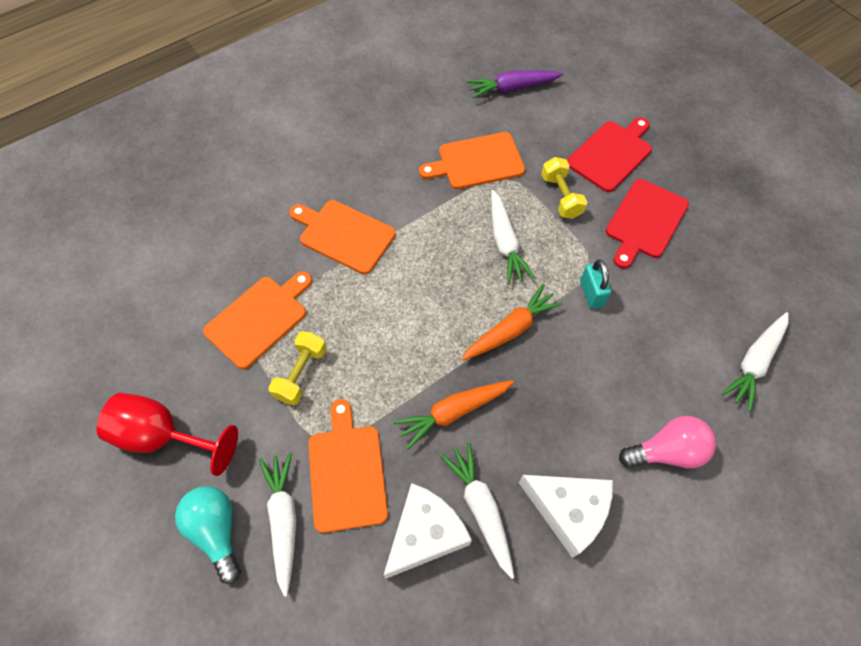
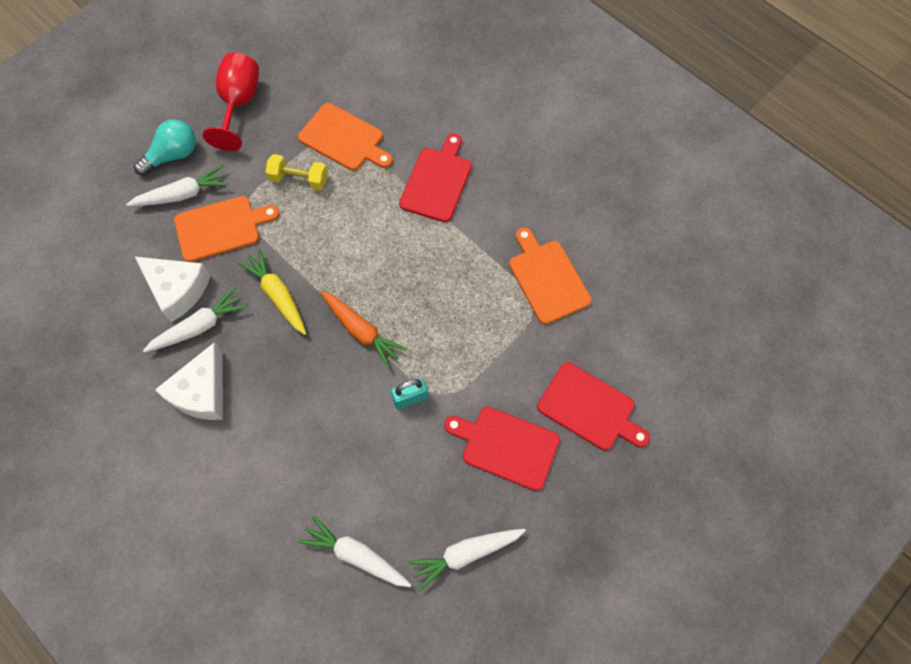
camera: 80 degrees right, 5 degrees up
orange cutting board [289,200,396,274] -> red cutting board [399,133,472,222]
orange carrot [394,380,514,449] -> yellow carrot [238,249,306,335]
purple carrot [467,70,563,99] -> none
white carrot [491,190,535,284] -> white carrot moved to [408,529,526,591]
yellow dumbbell [541,157,587,219] -> none
pink light bulb [619,416,716,468] -> none

